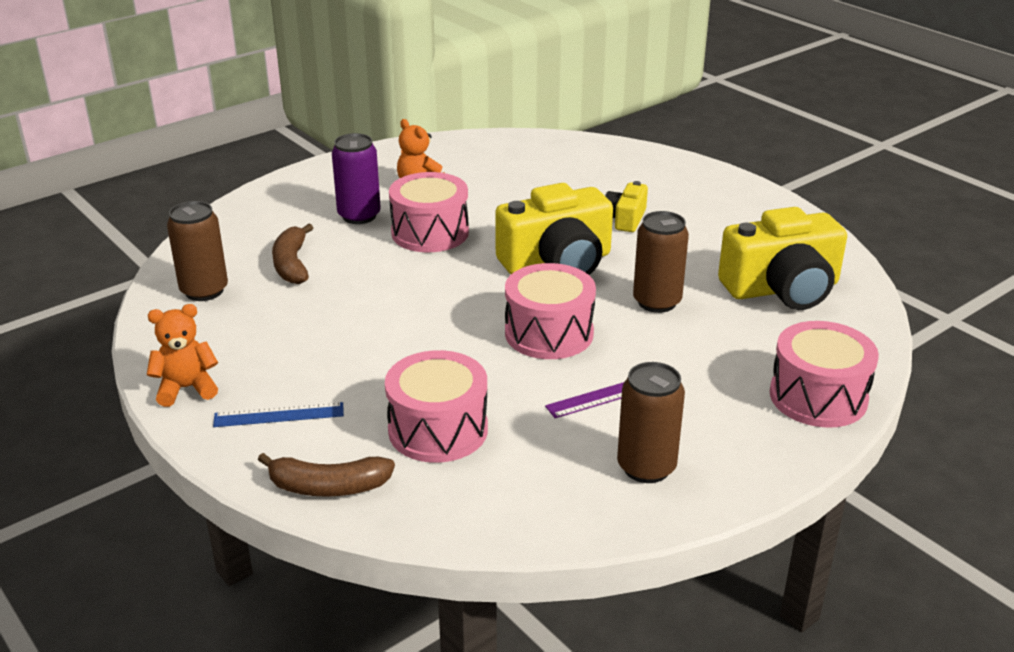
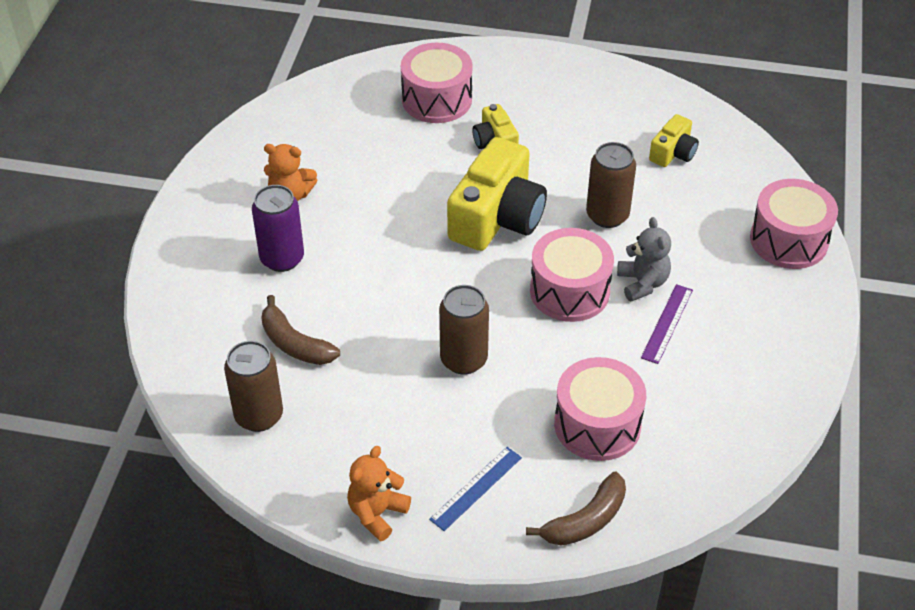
camera: 40 degrees left, 15 degrees up
pink drum [389,172,469,252] -> pink drum moved to [401,43,473,123]
brown can [617,362,685,483] -> brown can moved to [439,285,489,375]
yellow camera [718,207,847,310] -> yellow camera [649,114,699,167], size x0.50
none -> grey teddy bear [617,217,671,302]

